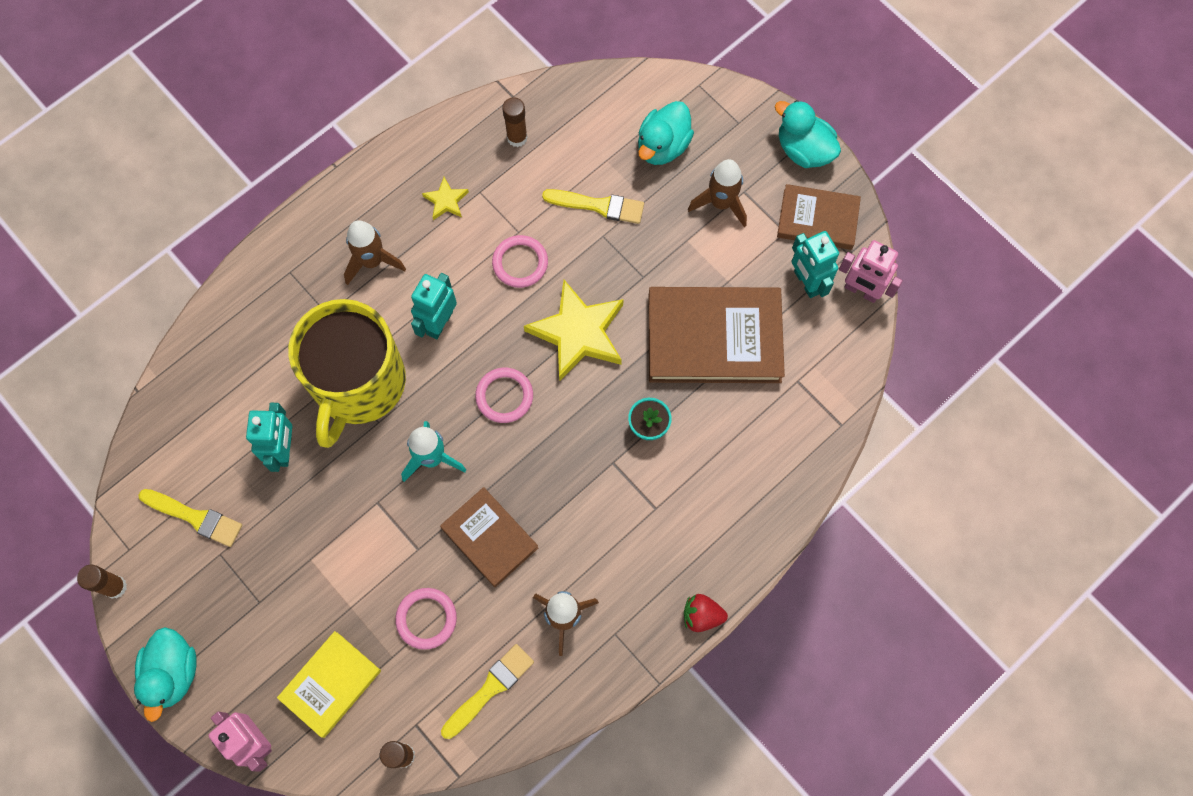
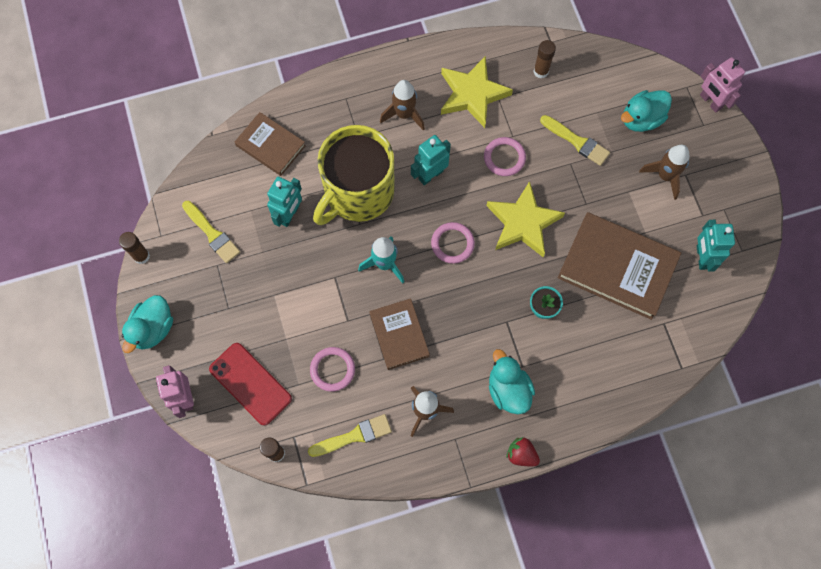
camera: 25 degrees right, 0 degrees up
yellow book [277,631,381,738] -> red phone [209,343,292,426]
yellow star [422,177,469,220] -> yellow star [441,56,513,128], size x2.16
turquoise duck [775,100,841,168] -> turquoise duck moved to [489,349,535,414]
brown book [777,184,861,250] -> brown book moved to [235,112,306,176]
pink robot [839,240,903,303] -> pink robot moved to [700,57,745,113]

